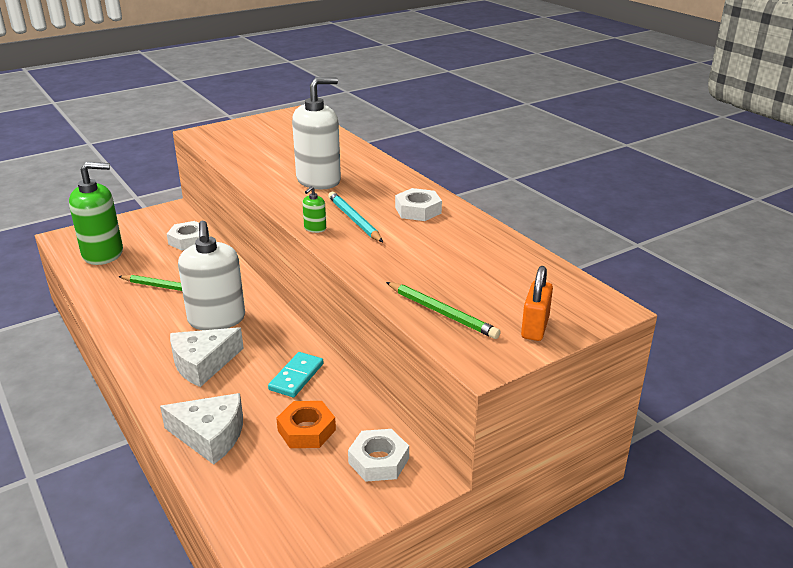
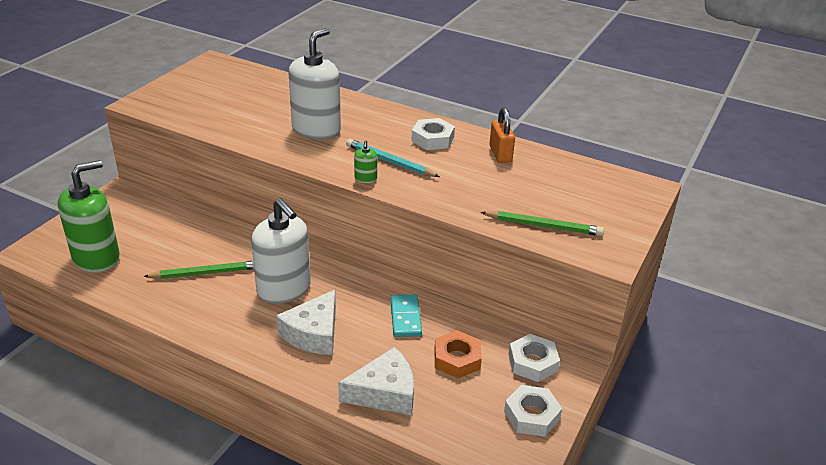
camera: 30 degrees left, 5 degrees up
white nut [167,221,209,251] -> white nut moved to [504,385,562,437]
orange padlock [521,266,553,341] -> orange padlock moved to [489,107,515,163]

